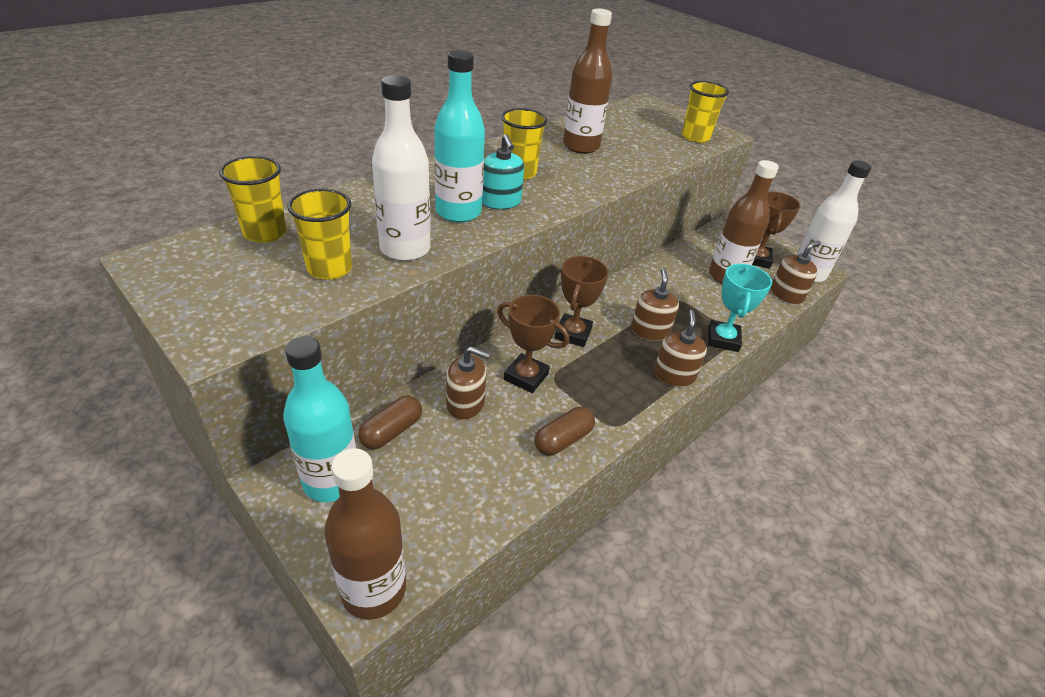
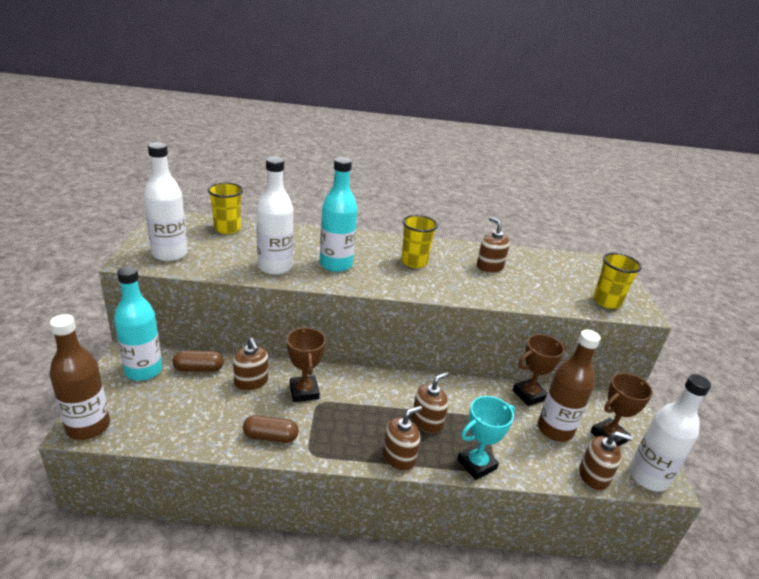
camera: 45 degrees right, 10 degrees down
yellow cup [287,189,352,280] -> none
turquoise soap dispenser [482,134,524,209] -> none
brown trophy [555,256,609,347] -> brown trophy moved to [513,334,566,406]
brown bottle [563,9,612,154] -> brown soap dispenser [477,217,510,273]
none -> white bottle [144,143,188,262]

